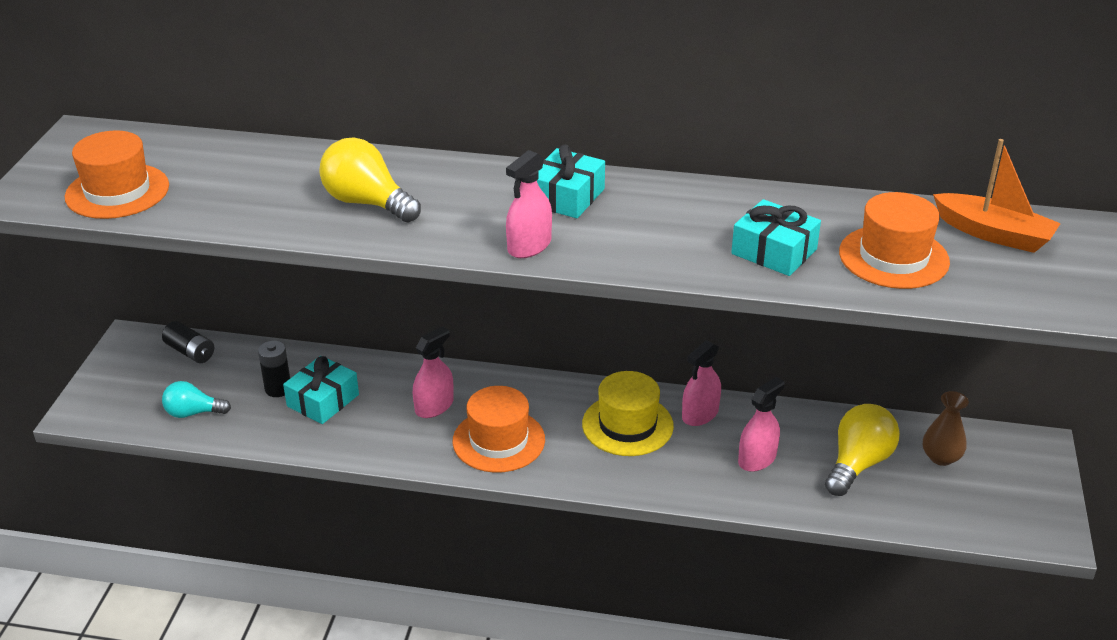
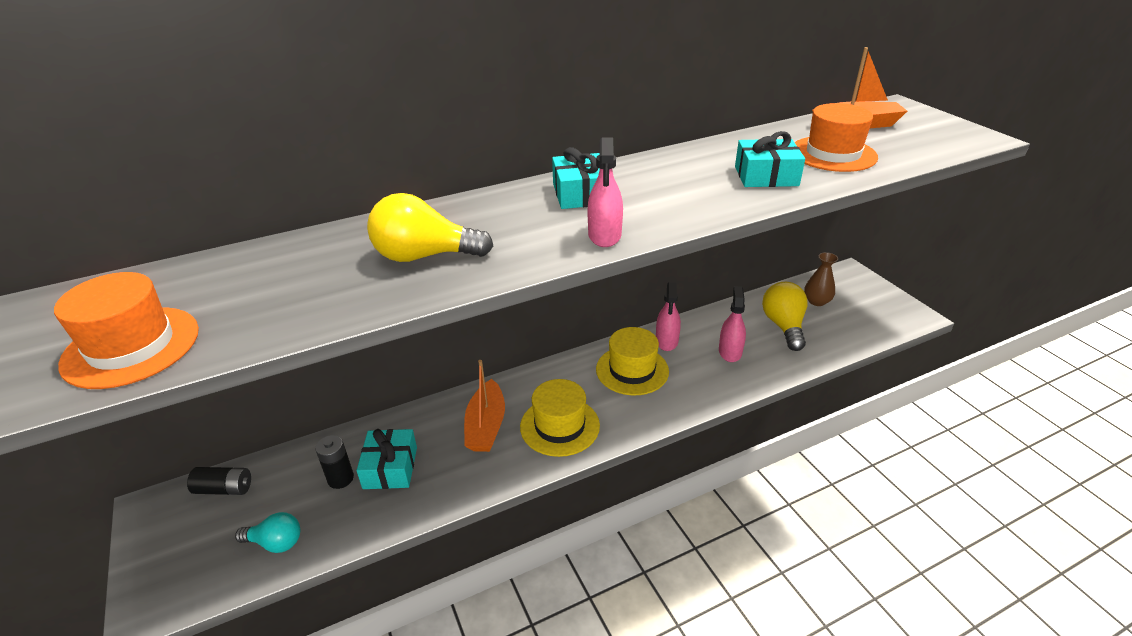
camera: 35 degrees left, 0 degrees up
turquoise light bulb [162,381,231,418] -> turquoise light bulb turned 135 degrees counterclockwise [235,512,300,553]
pink spray bottle [413,326,454,418] -> orange boat [464,360,505,452]
orange hat [453,386,545,473] -> yellow hat [520,379,600,457]

